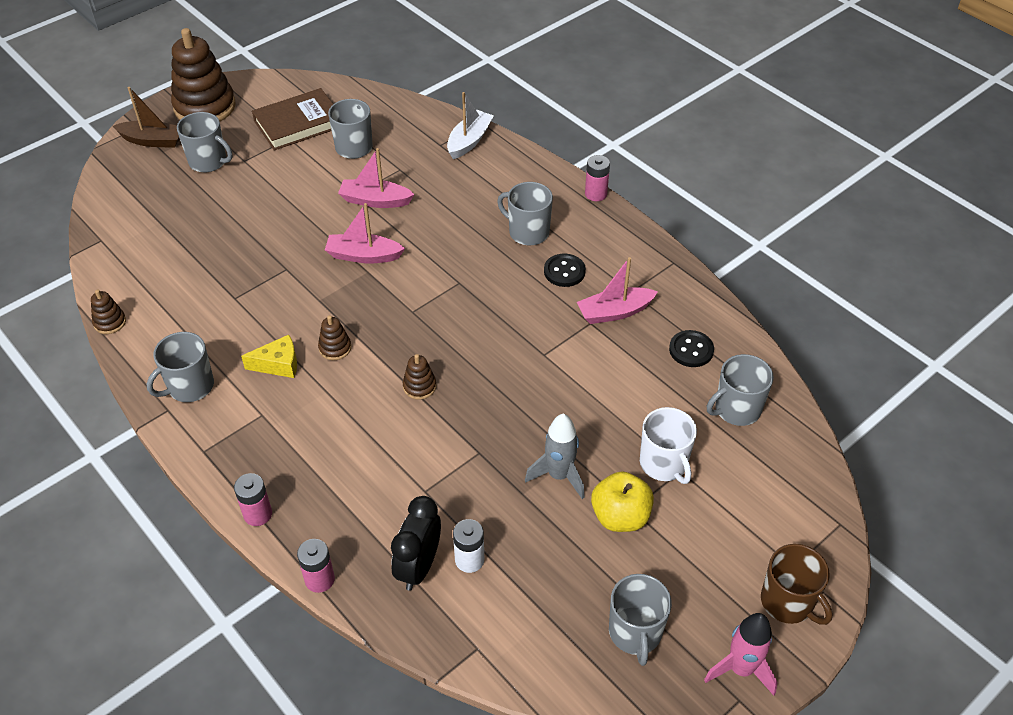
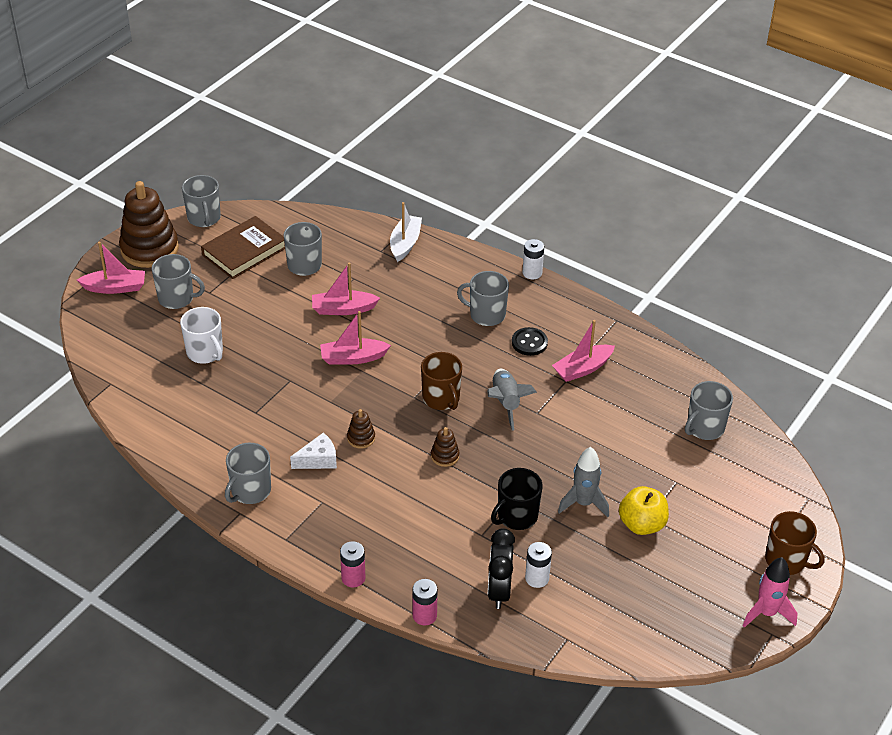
camera: 15 degrees left, 5 degrees down
brown stacking toy [91,290,126,334] -> none
brown boat [113,87,180,148] -> pink boat [77,242,145,294]
yellow cheese [241,335,297,378] -> white cheese [290,433,337,469]
pink battery [585,155,610,201] -> white battery [523,239,544,280]
grey mug [609,574,672,666] -> grey mug moved to [182,175,221,227]
white mug [640,407,697,484] -> white mug moved to [180,307,223,364]
black button [669,330,714,367] -> none
none -> brown mug [421,352,462,410]
none -> grey rocket [487,369,537,431]
none -> black mug [491,468,543,530]

